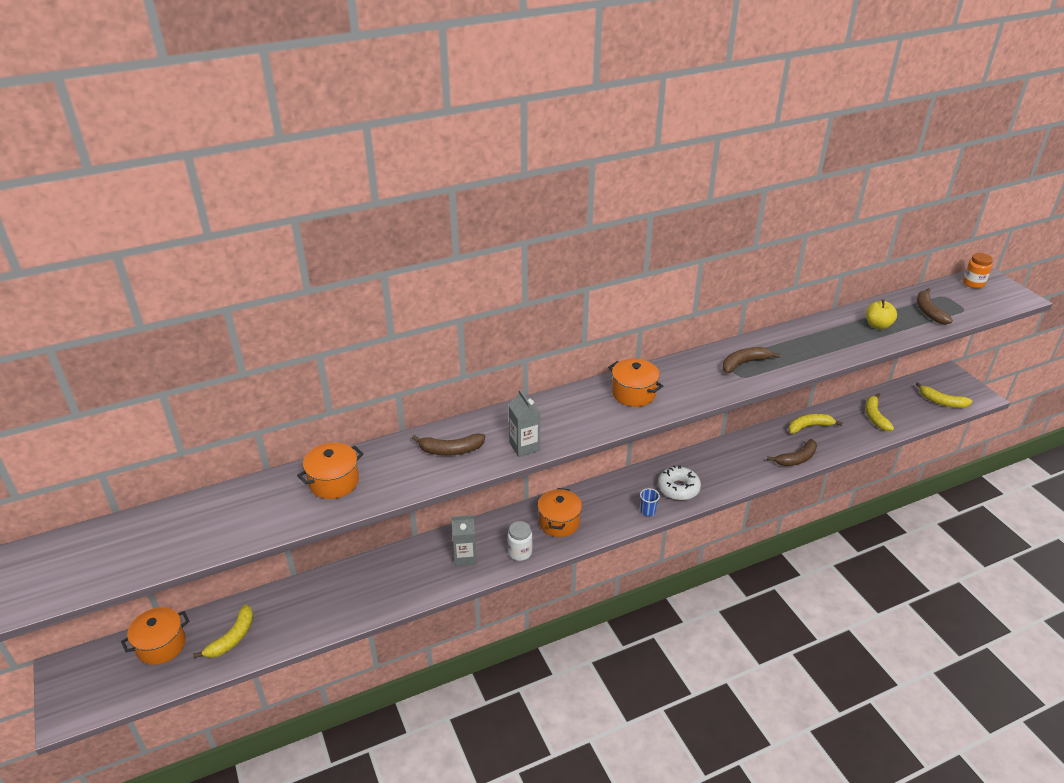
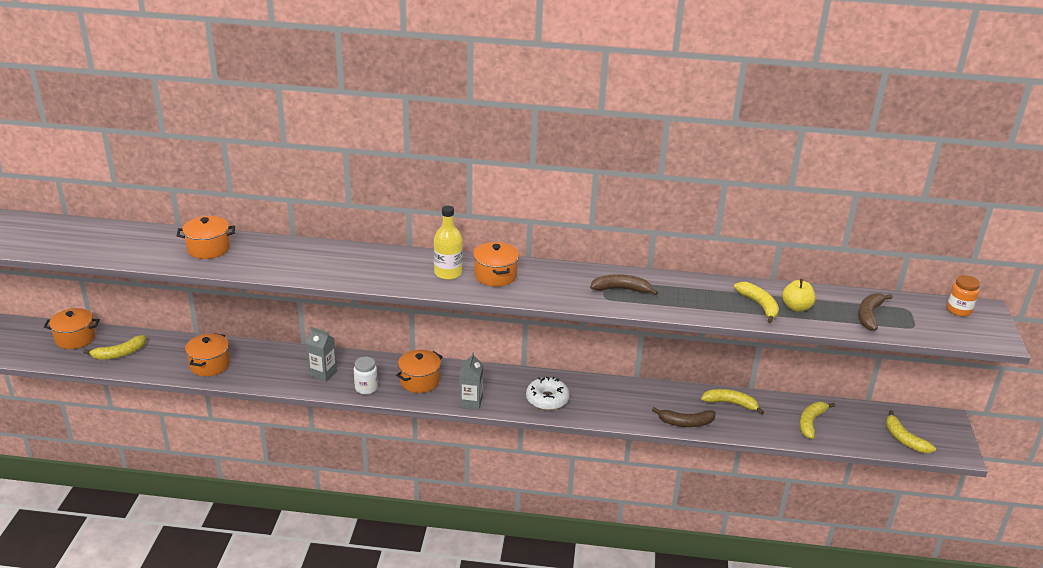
camera: 30 degrees right, 5 degrees down
brown banana [412,433,485,456] -> none
grey carton [509,389,540,457] -> grey carton moved to [459,352,483,410]
blue cup [640,488,660,516] -> none
none -> orange pot [185,333,230,376]
none -> yellow bottle [434,206,463,280]
none -> yellow banana [734,282,779,323]

